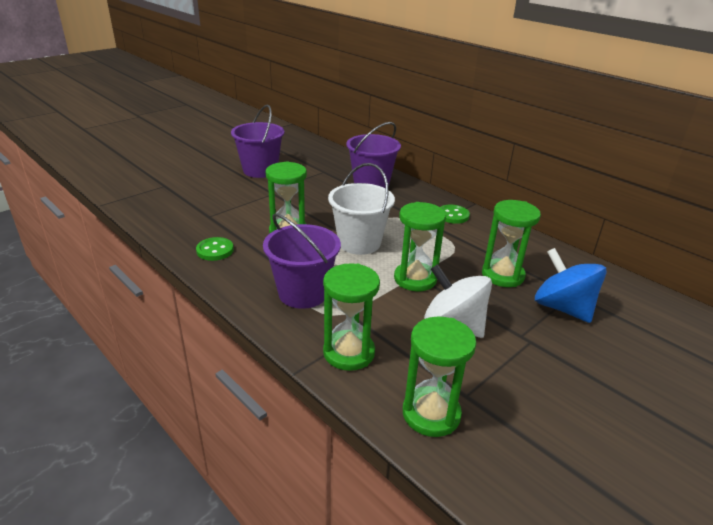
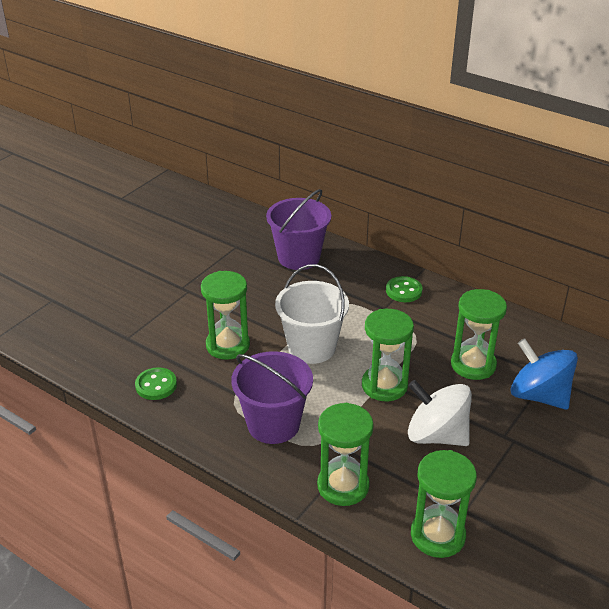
camera: 10 degrees left, 5 degrees up
purple bucket [231,105,284,178] -> none

